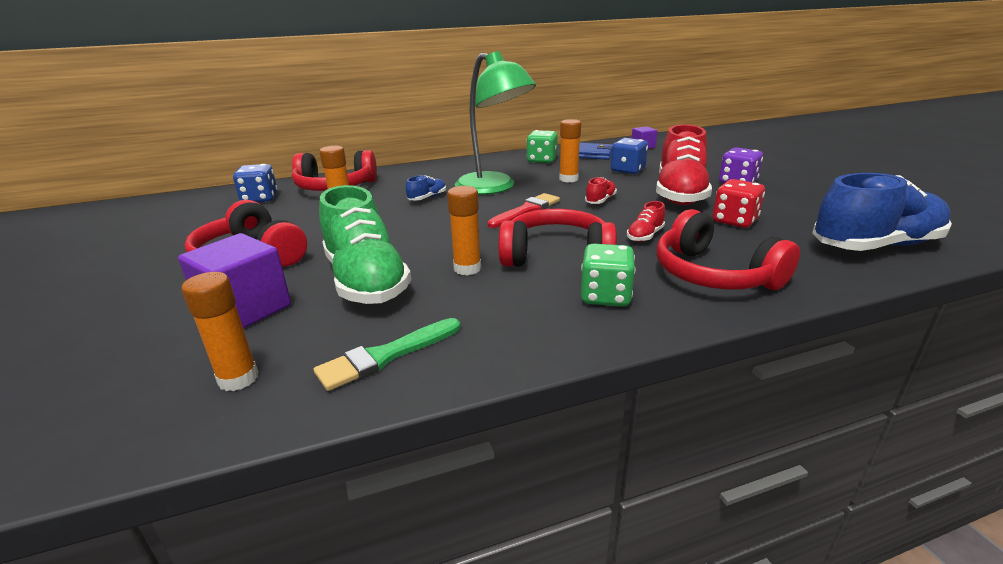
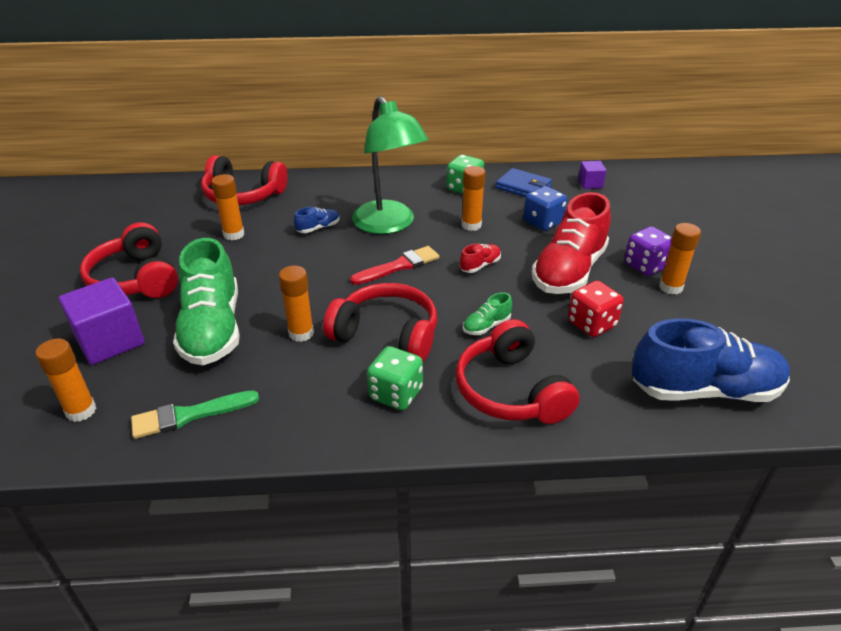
camera: 15 degrees right, 10 degrees up
blue dice [233,164,278,202] -> none
red shoe [627,201,665,242] -> green shoe [463,292,512,335]
none -> orange glue stick [659,223,701,295]

